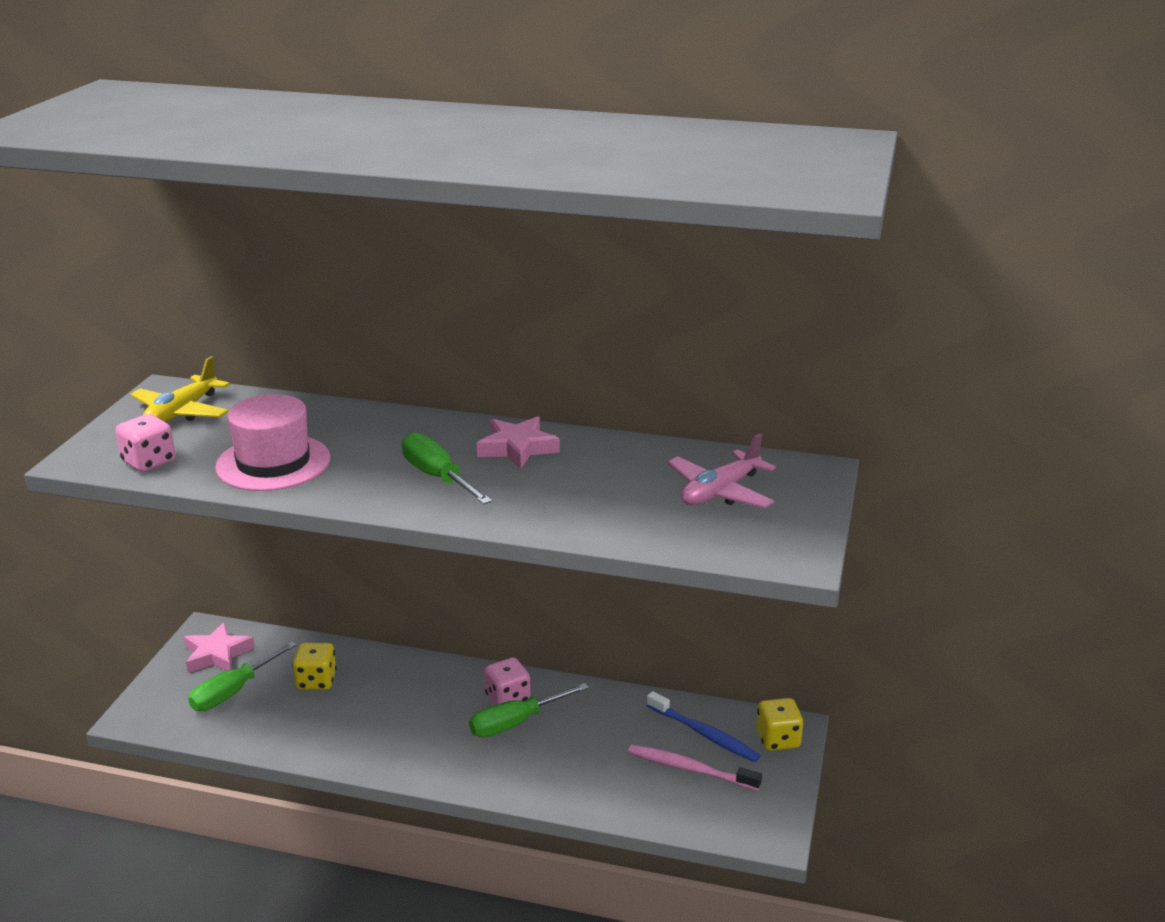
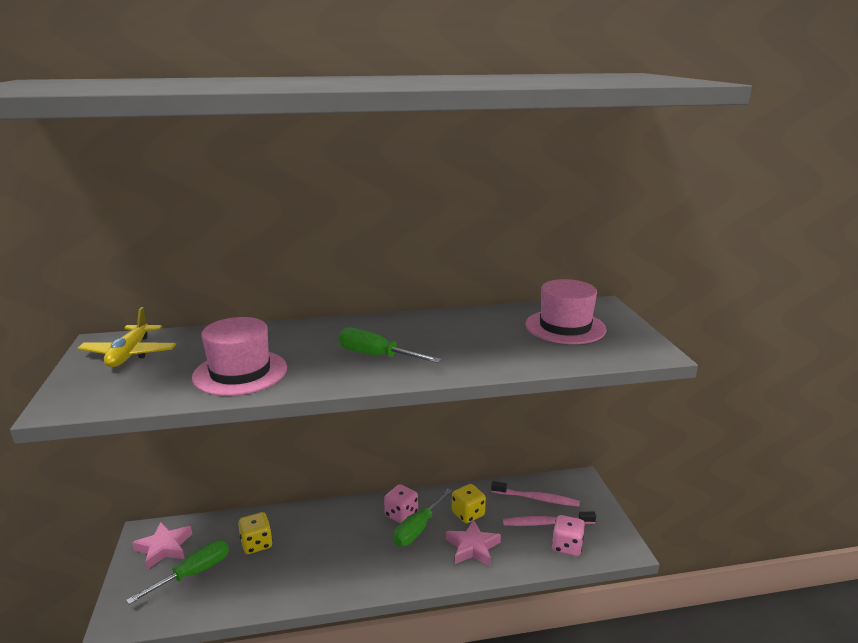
camera: 25 degrees left, 5 degrees down
pink dice [115,414,176,472] -> pink dice moved to [552,515,585,556]
green screwdriver [188,641,297,711] -> green screwdriver turned 150 degrees counterclockwise [126,540,229,605]
pink star [477,416,560,469] -> pink star moved to [446,519,501,566]
blue toothbrush [647,691,760,762] -> pink toothbrush [491,481,580,507]
pink plane [667,434,776,508] -> pink hat [525,279,606,344]
yellow dice [756,698,804,751] -> yellow dice moved to [452,484,486,523]

